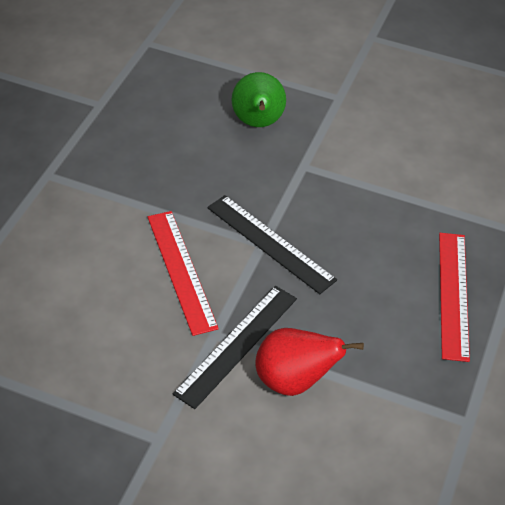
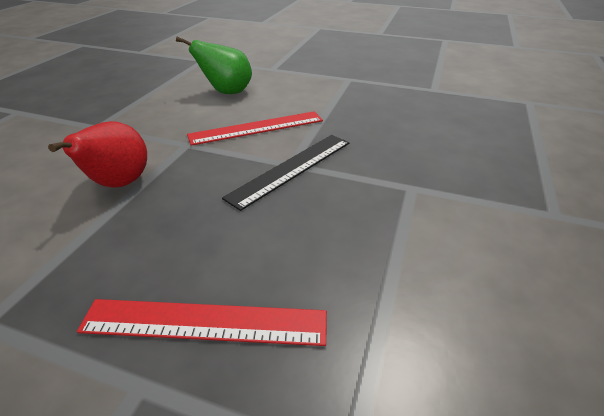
camera: 90 degrees right, 10 degrees down
black ruler [173,286,297,409] -> none
green pear [232,72,286,127] -> green pear moved to [176,37,252,94]

